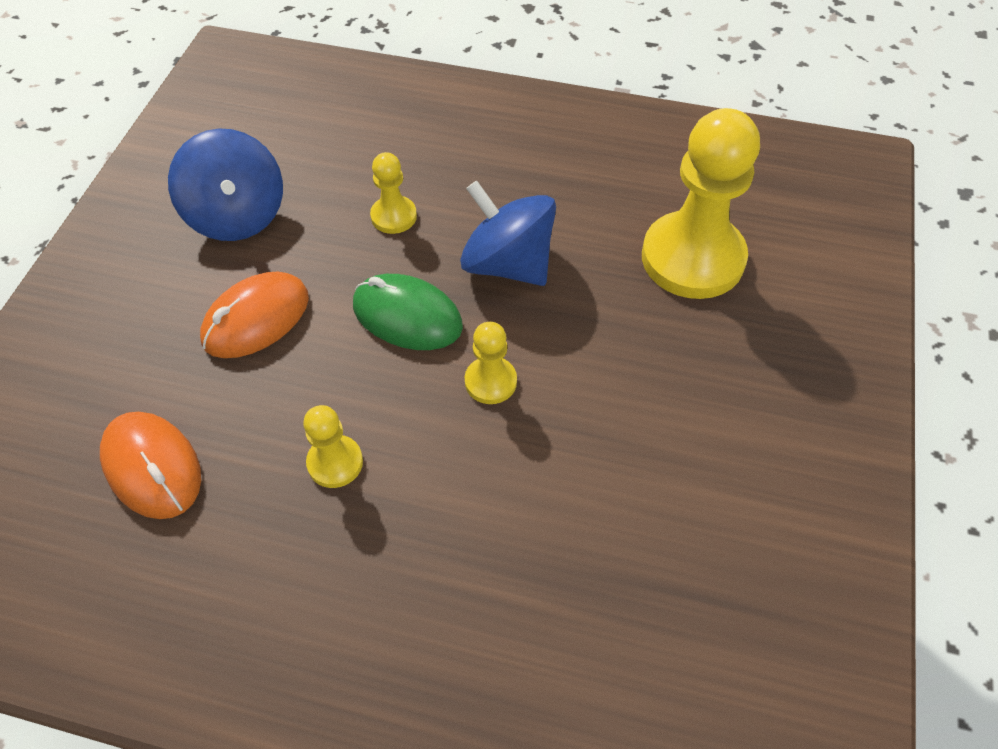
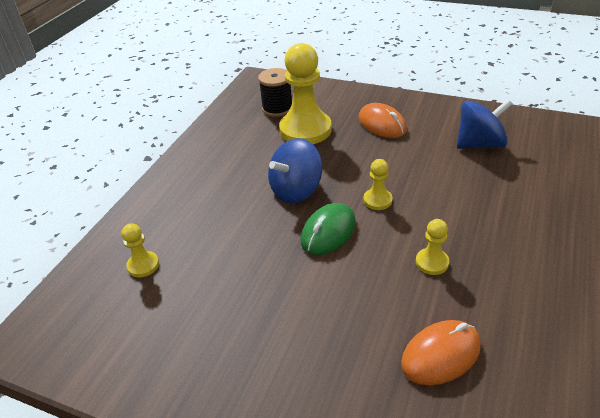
camera: 80 degrees left, 15 degrees down
blue spinning top [168,128,283,241] -> blue spinning top moved to [457,99,513,149]
orange mouse [200,272,309,358] -> orange mouse moved to [358,103,407,138]
yellow pawn [370,152,417,234] -> yellow pawn moved to [121,223,159,278]
none -> black spool [258,68,292,117]

